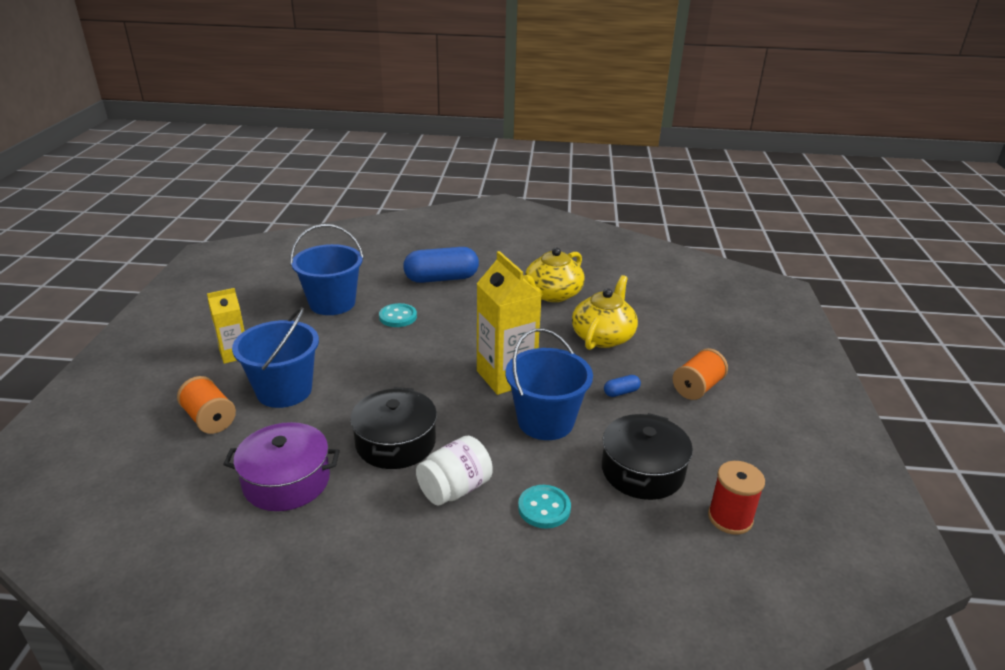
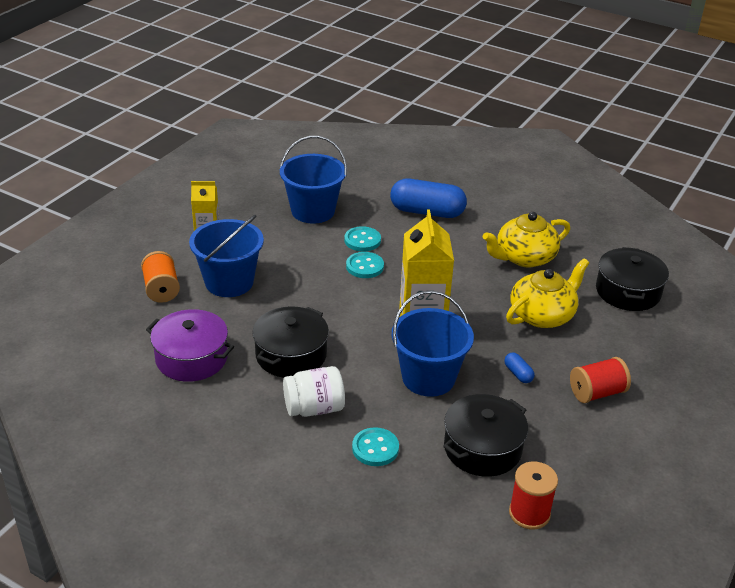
camera: 25 degrees right, 5 degrees up
blue capsule [604,375,641,397] -> blue capsule turned 60 degrees clockwise [504,352,535,383]
orange spool [673,348,728,400] -> red spool [570,357,631,403]
none -> turquoise button [346,252,384,278]
none -> black pot [596,247,669,311]

